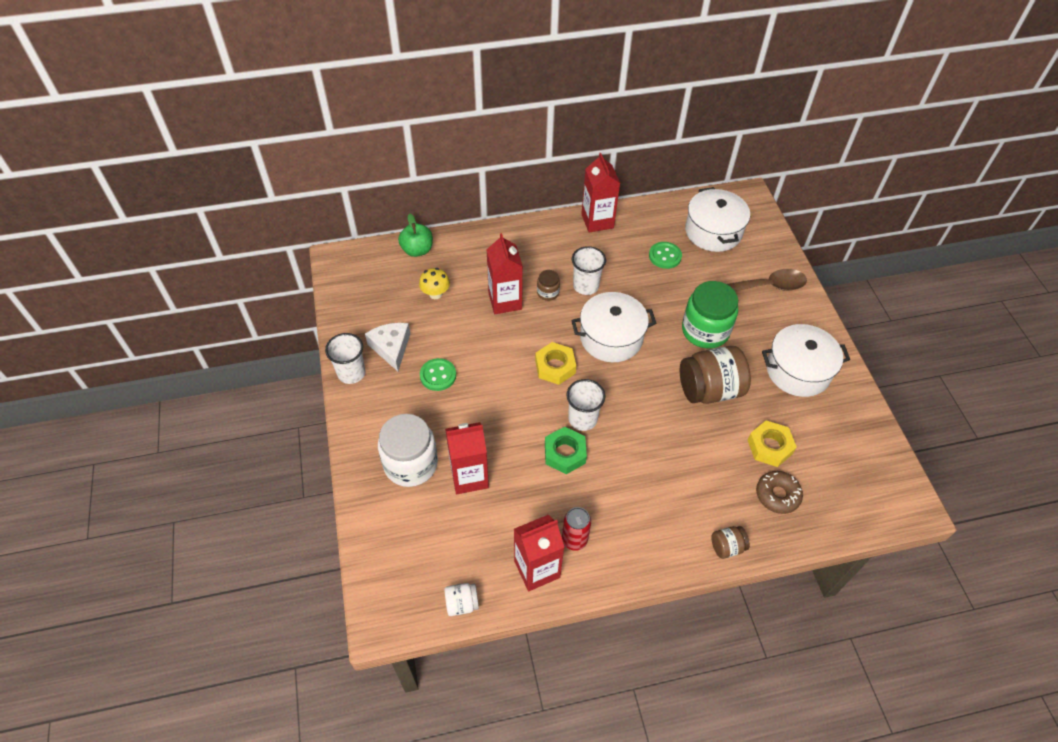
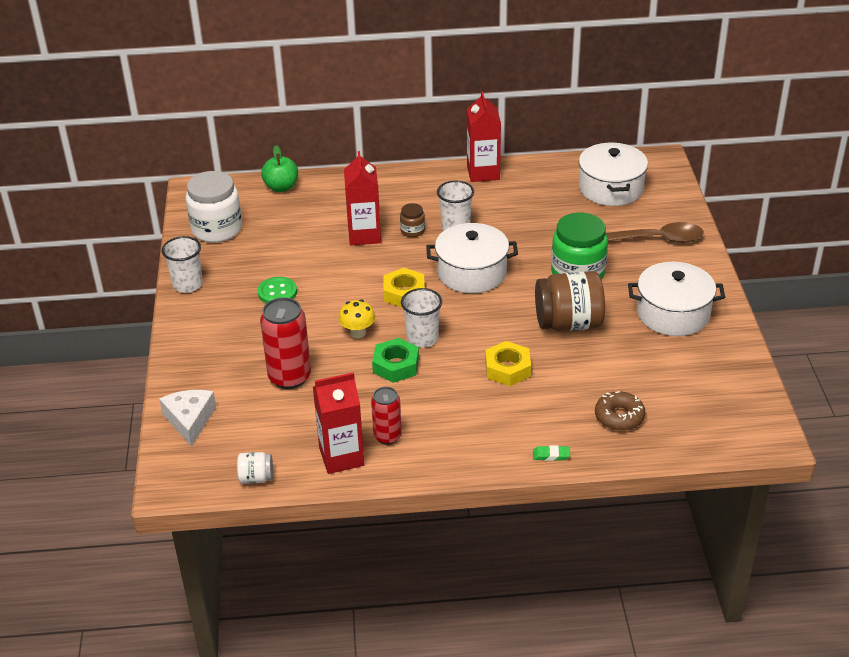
camera: 10 degrees right, 15 degrees down
white cheese [365,323,410,371] -> white cheese moved to [159,390,216,447]
white jar [378,414,438,487] -> white jar moved to [186,171,242,243]
yellow mushroom [419,268,450,299] -> yellow mushroom moved to [339,300,375,338]
red carton [445,422,489,494] -> red can [260,297,311,389]
green button [649,242,682,269] -> none
brown jar [711,526,750,559] -> green eraser [533,445,570,461]
yellow nut [748,420,797,467] -> yellow nut moved to [485,341,531,386]

